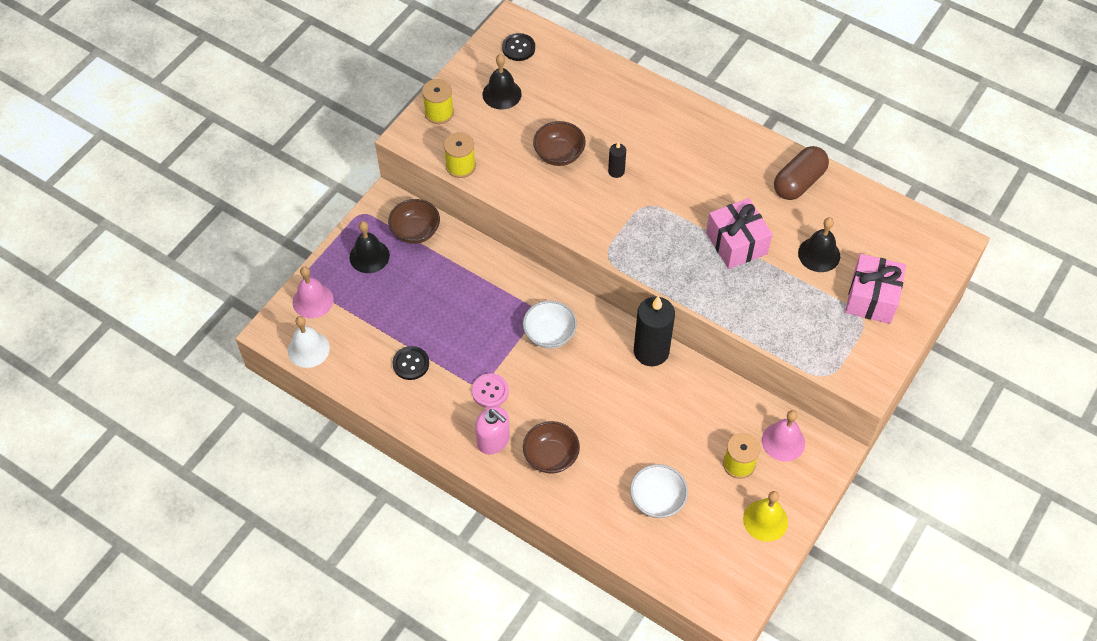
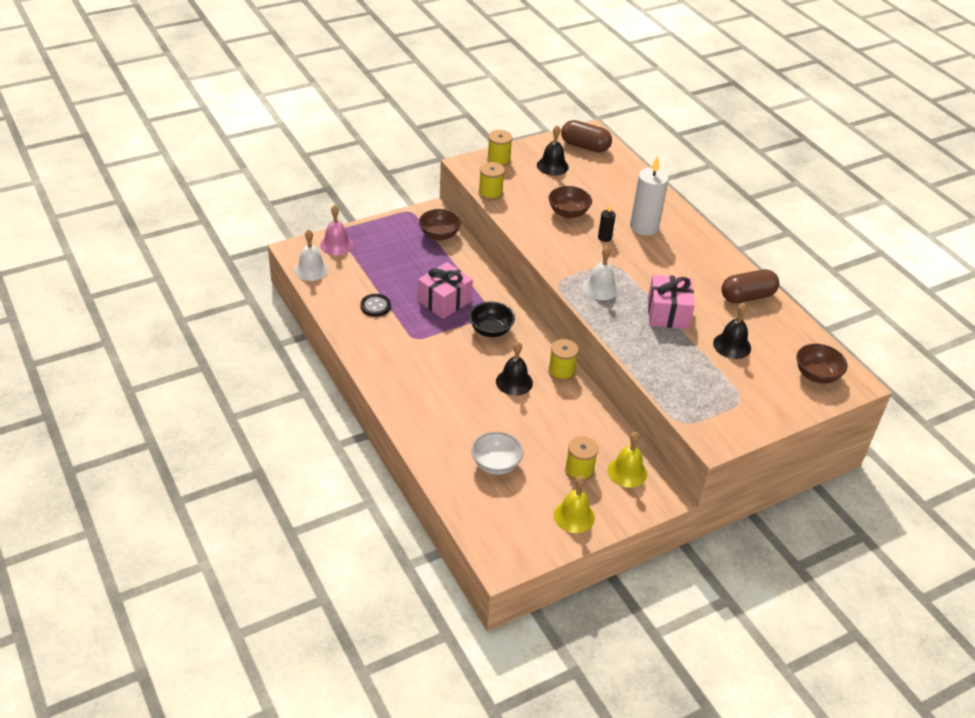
camera: 25 degrees right, 15 degrees down
black bell [349,221,390,273] -> black bell moved to [496,342,533,396]
pink button [472,373,509,408] -> none
pink soap dispenser [475,406,510,454] -> none
black button [502,33,535,61] -> brown capsule [561,120,612,153]
white bowl [523,301,577,349] -> black bowl [469,301,515,337]
brown bowl [523,421,580,474] -> brown bowl moved to [797,344,847,384]
black candle [634,296,675,366] -> yellow spool [548,339,579,381]
pink bell [762,410,805,461] -> yellow bell [608,432,647,488]
pink gift [845,254,906,324] -> pink gift moved to [418,262,473,319]
none -> white bell [583,245,619,300]
none -> white candle [630,156,669,236]

